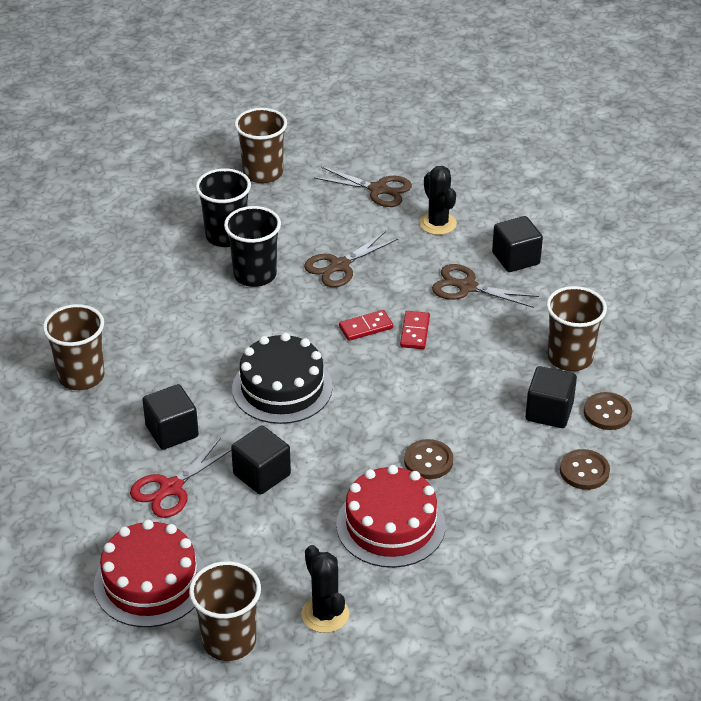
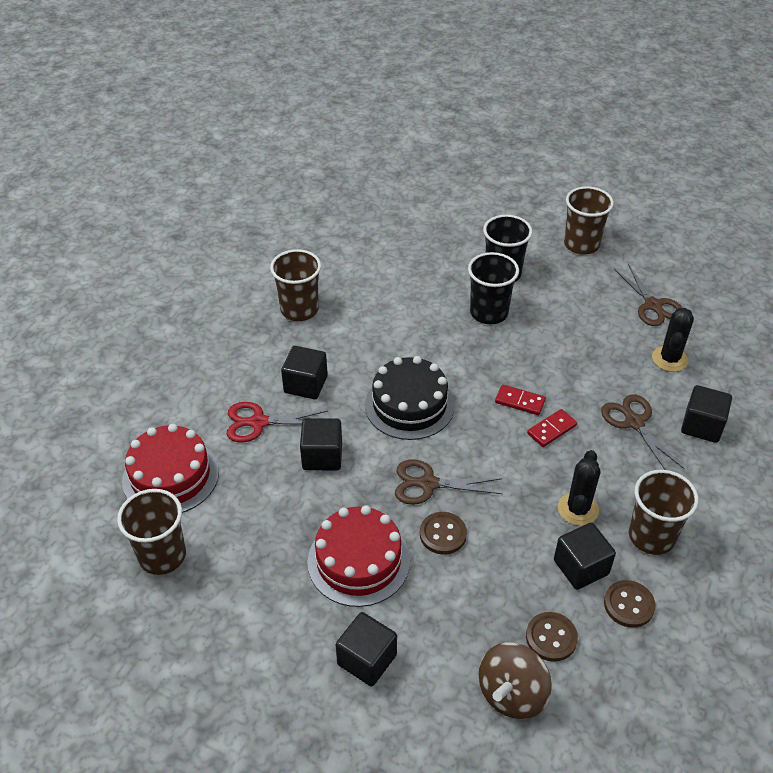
camera: 45 degrees right, 5 degrees up
black cactus [301,545,349,633] -> black cactus moved to [558,450,600,526]
brown scissors [304,231,398,287] -> brown scissors moved to [395,460,502,505]
none -> black cube [336,612,397,686]
none -> brown spinning top [479,643,552,719]

